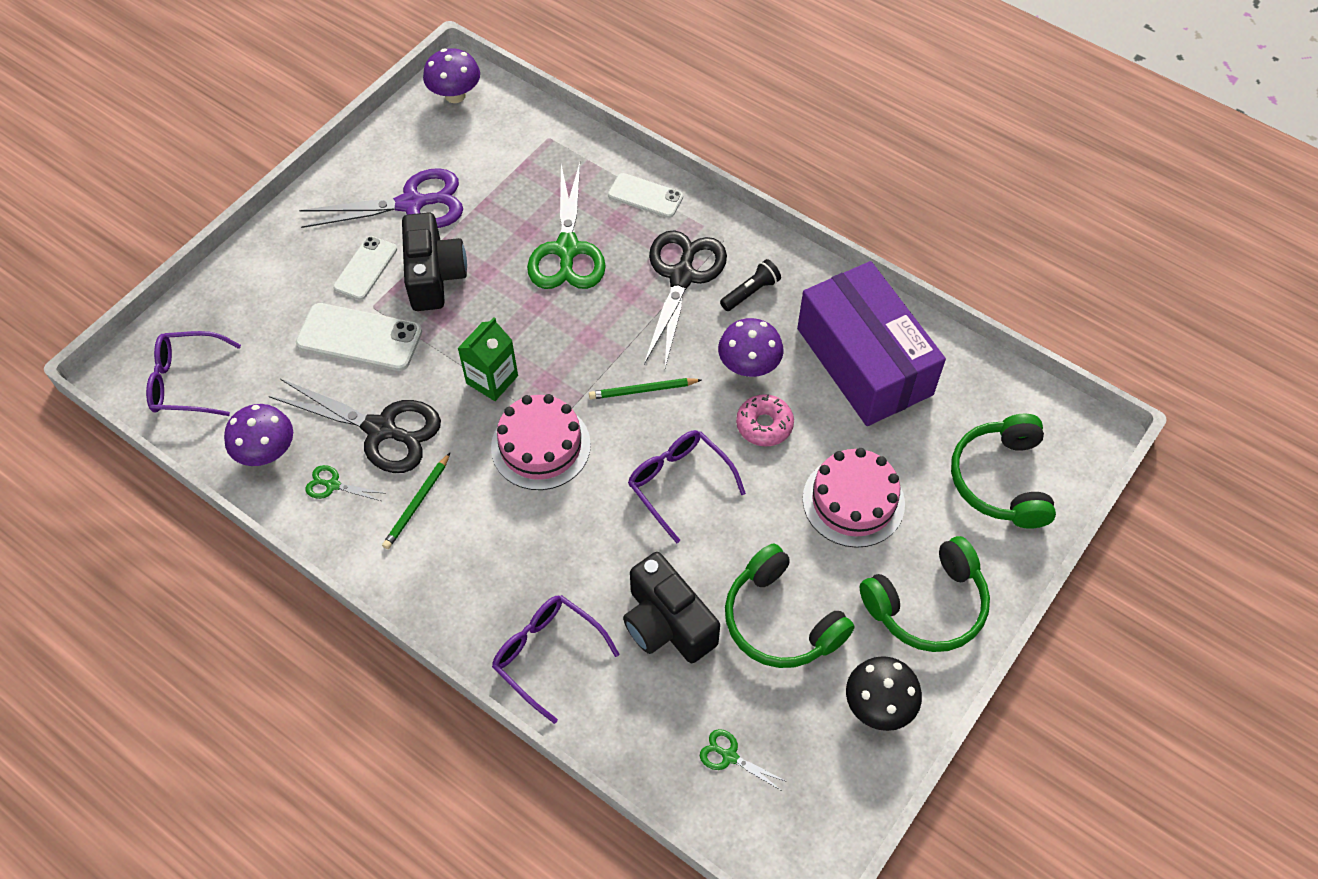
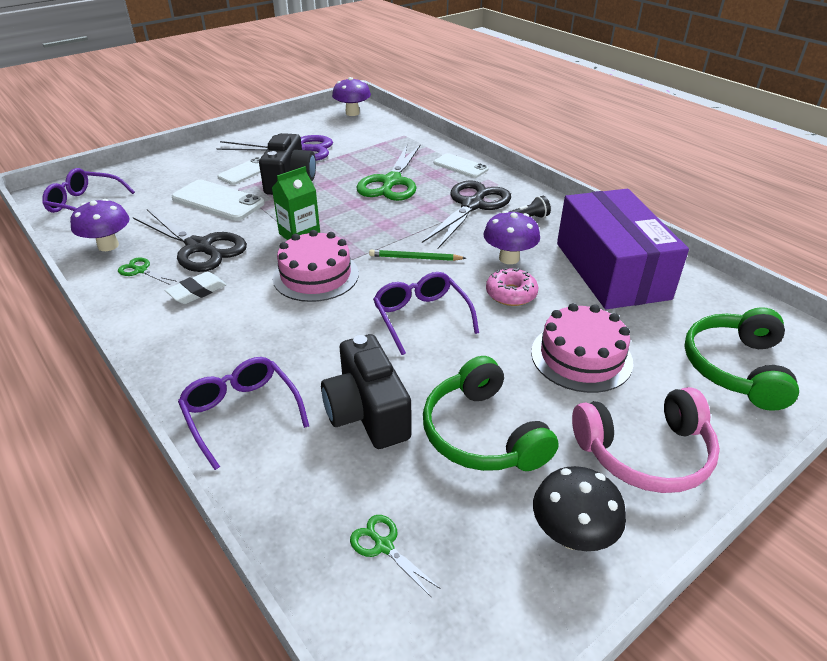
camera: 15 degrees right, 20 degrees down
green pencil [382,453,450,549] -> white eraser [165,271,227,304]
green headphones [860,536,990,652] -> pink headphones [572,387,720,493]

